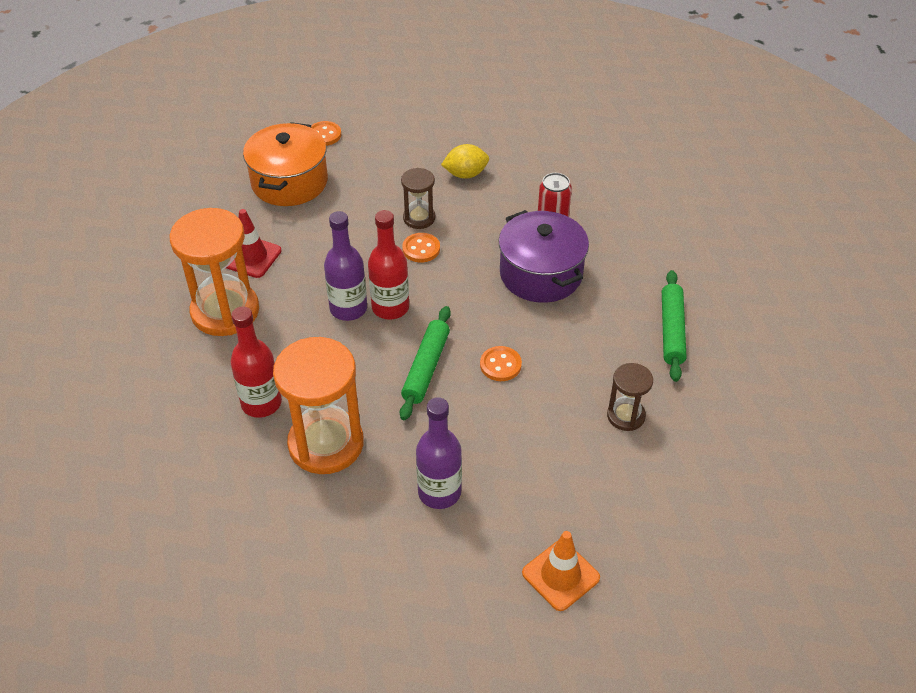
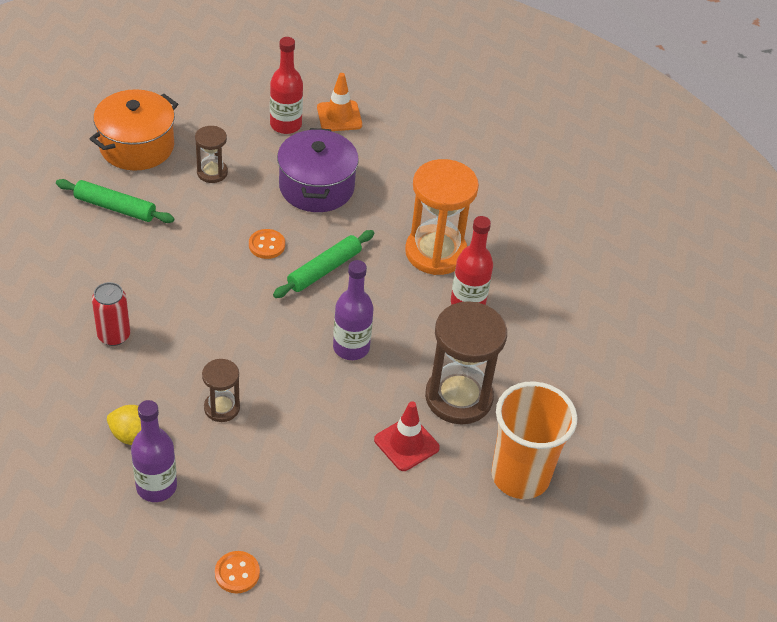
camera: 155 degrees left, 0 degrees up
orange hourglass [170,208,259,336] -> brown hourglass [425,301,507,424]
orange pot [243,122,328,206] -> orange pot moved to [89,89,178,171]
red bottle [368,210,409,320] -> red bottle moved to [270,37,303,134]
orange button [402,233,440,263] -> none
purple bottle [416,397,462,509] -> purple bottle moved to [131,400,177,502]
purple pot [499,210,589,303] -> purple pot moved to [277,128,359,212]
green rolling pin [662,270,687,382] -> green rolling pin turned 75 degrees clockwise [56,179,174,223]
none -> orange cup [491,382,577,499]

